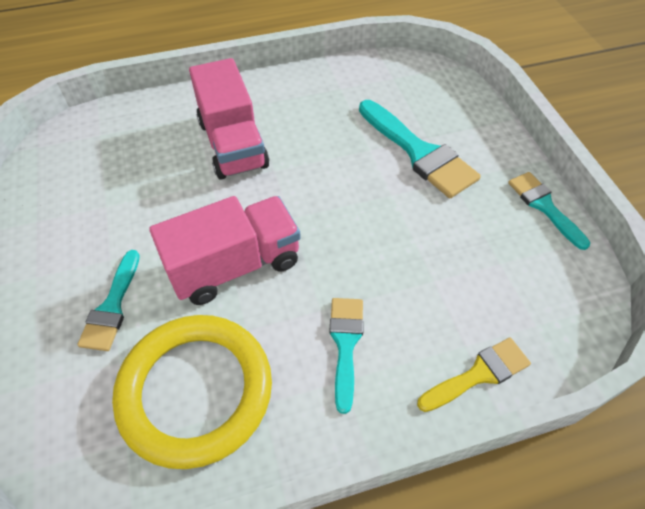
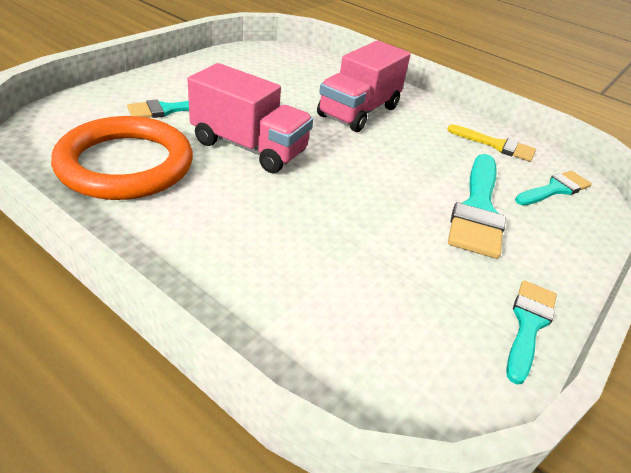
camera: 50 degrees right, 15 degrees down
yellow ring [112,315,272,469] -> orange ring [51,116,193,200]
turquoise brush [329,298,364,414] -> turquoise brush moved to [515,171,592,205]
yellow brush [417,338,531,412] -> yellow brush moved to [447,124,536,162]

